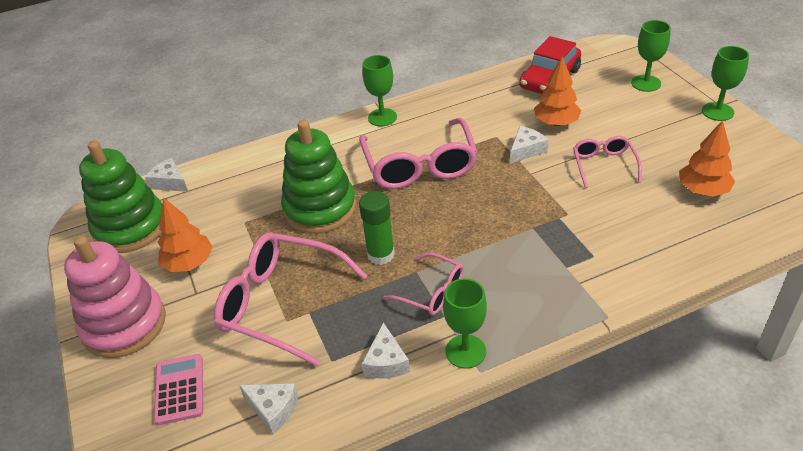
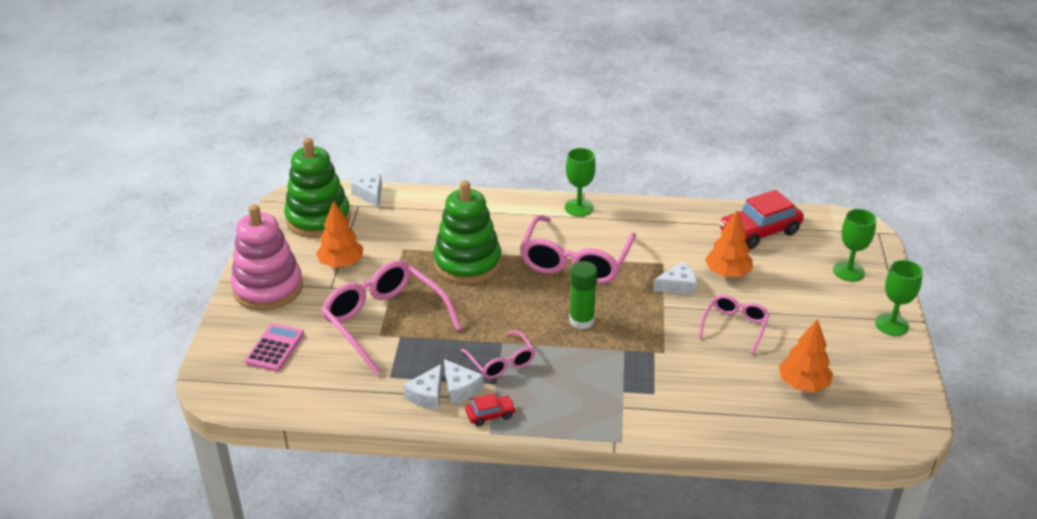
camera: 25 degrees right, 5 degrees down
white cheese [239,383,298,434] -> white cheese moved to [444,359,484,404]
green glue stick [359,191,395,265] -> green glue stick moved to [569,261,598,329]
green goblet [443,278,487,369] -> red car [466,393,516,426]

